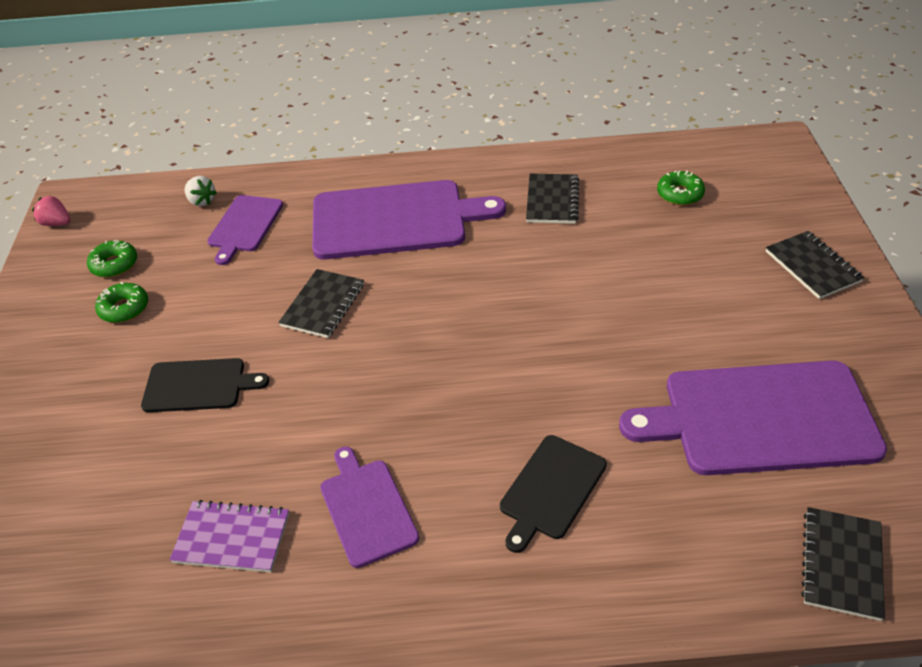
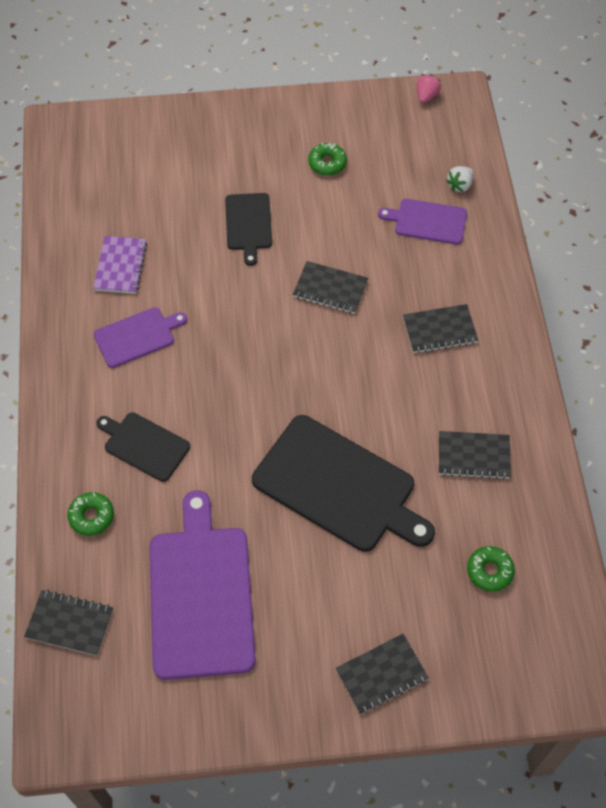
camera: 85 degrees right, 15 degrees up
green donut [87,240,137,277] -> green donut moved to [67,492,114,536]
purple cutting board [312,180,506,259] -> black notebook [403,304,478,354]
none -> black cutting board [252,415,435,552]

